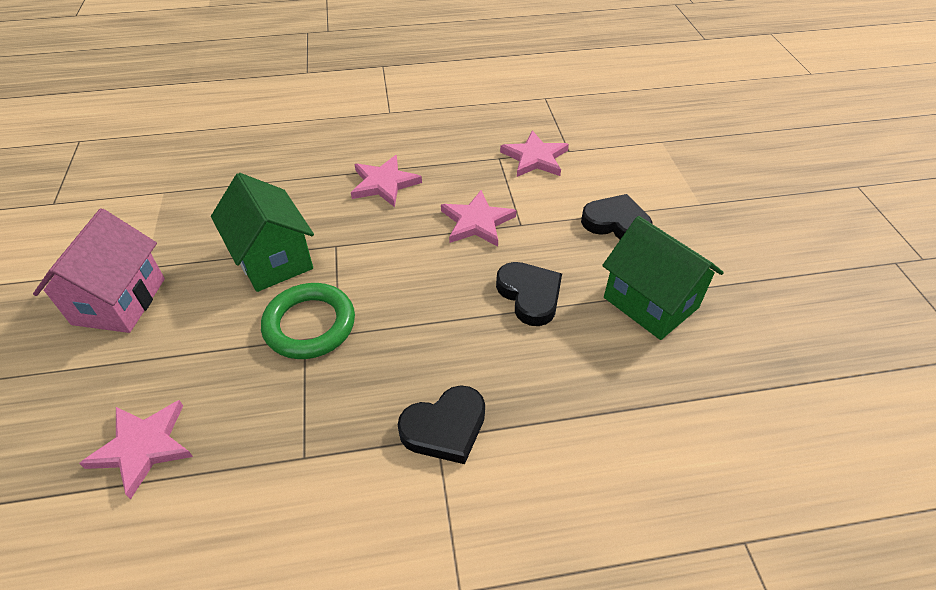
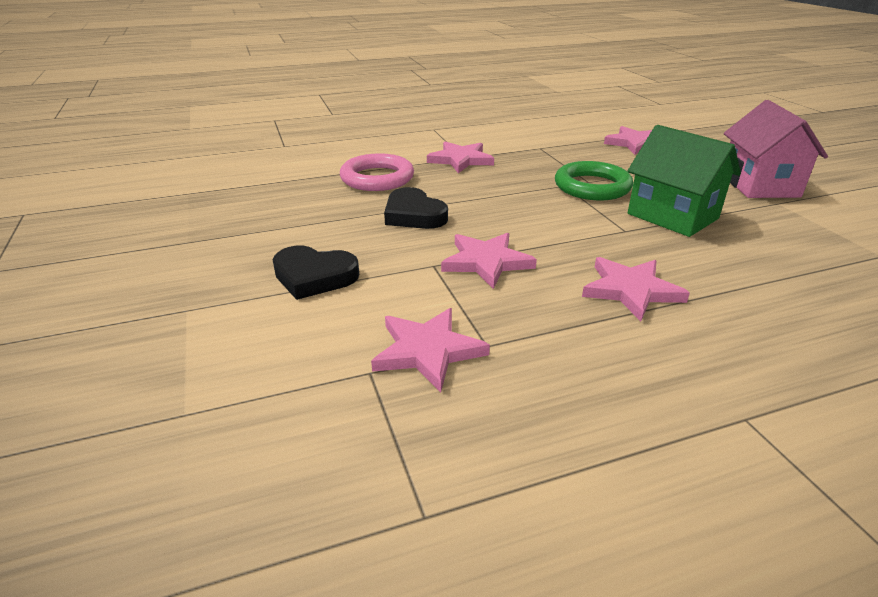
camera: 170 degrees right, 15 degrees down
black heart [398,385,485,464] -> pink star [427,141,494,173]
green house [602,216,724,340] -> none
none -> pink ring [340,153,414,191]

